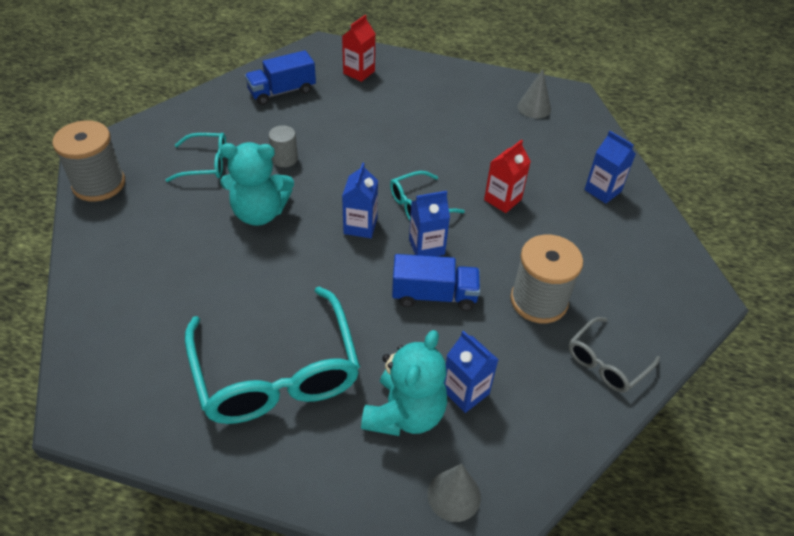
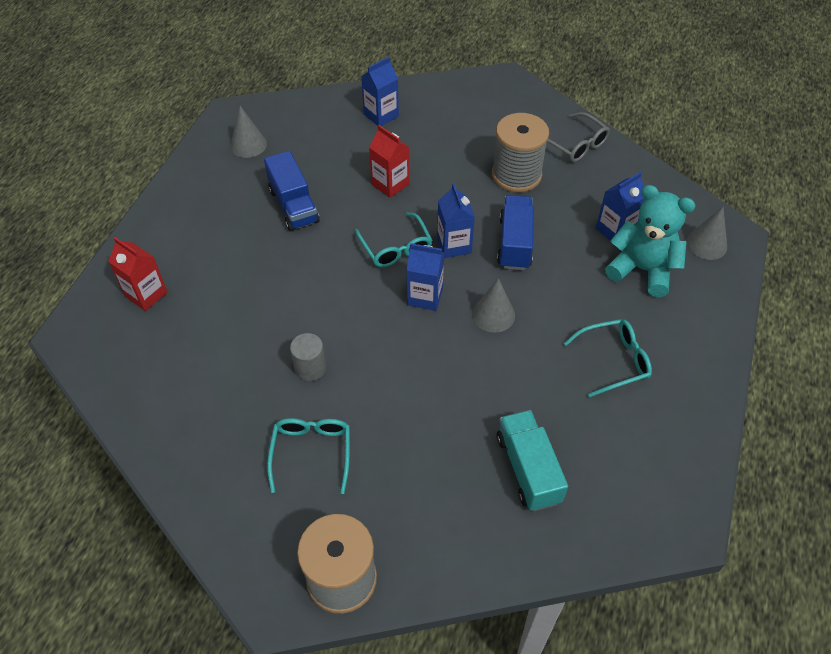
camera: 85 degrees left, 5 degrees up
turquoise glasses [185,286,360,424] -> turquoise glasses [563,319,652,397], size x0.50
turquoise teddy bear [220,142,294,226] -> none
blue truck [245,50,316,105] -> blue truck moved to [264,151,320,231]
none -> grey cone [472,278,515,332]
none -> turquoise truck [497,410,568,511]

